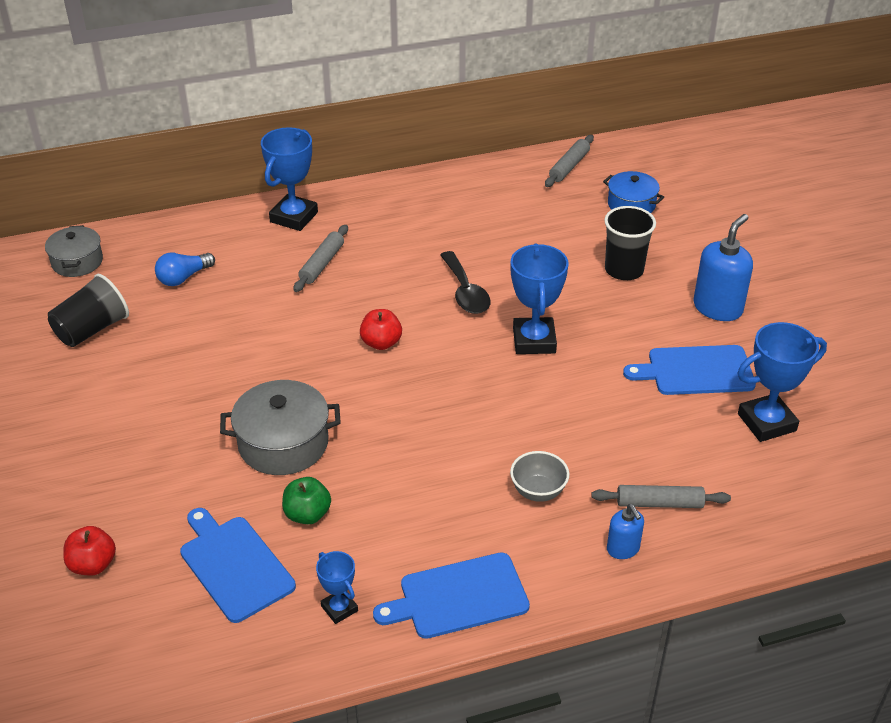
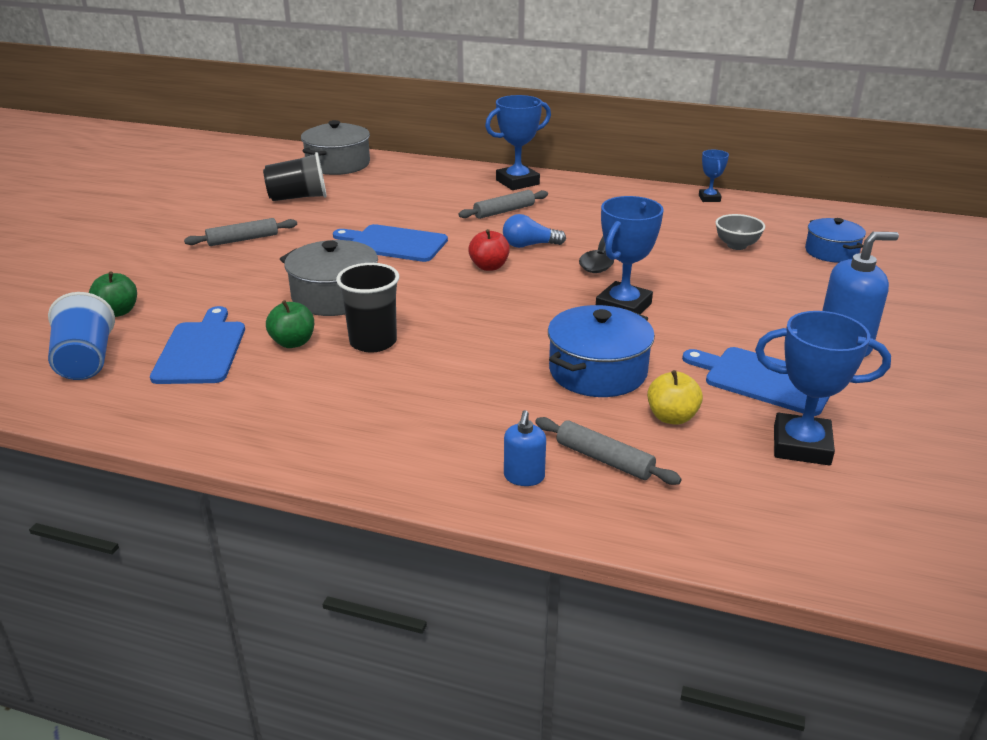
camera: 35 degrees right, 10 degrees down
grey pot [45,225,103,277] -> grey pot [301,120,370,175], size x1.51
red apple [63,526,116,576] -> green apple [89,271,137,317]
blue light bulb [155,253,215,286] -> blue light bulb moved to [503,214,566,248]
blue trophy [316,551,358,624] -> blue trophy moved to [699,150,729,202]
blue cutting board [373,553,530,639] -> blue cutting board moved to [333,224,448,262]
grey bowl [510,451,569,502] -> grey bowl moved to [716,214,765,250]
grey rolling pin [545,135,594,187] -> grey rolling pin moved to [184,218,297,246]
black cup [604,206,656,280] -> black cup moved to [336,263,399,353]
none -> blue cup [48,292,115,380]
none -> blue pot [548,305,655,397]
none -> yellow apple [647,370,703,425]

